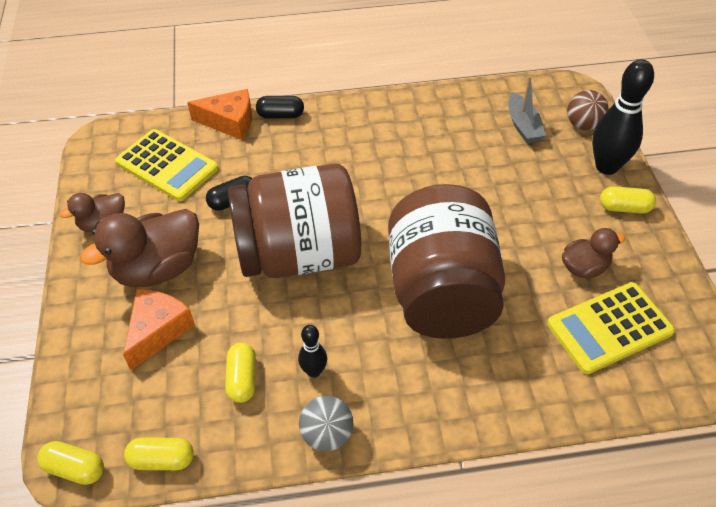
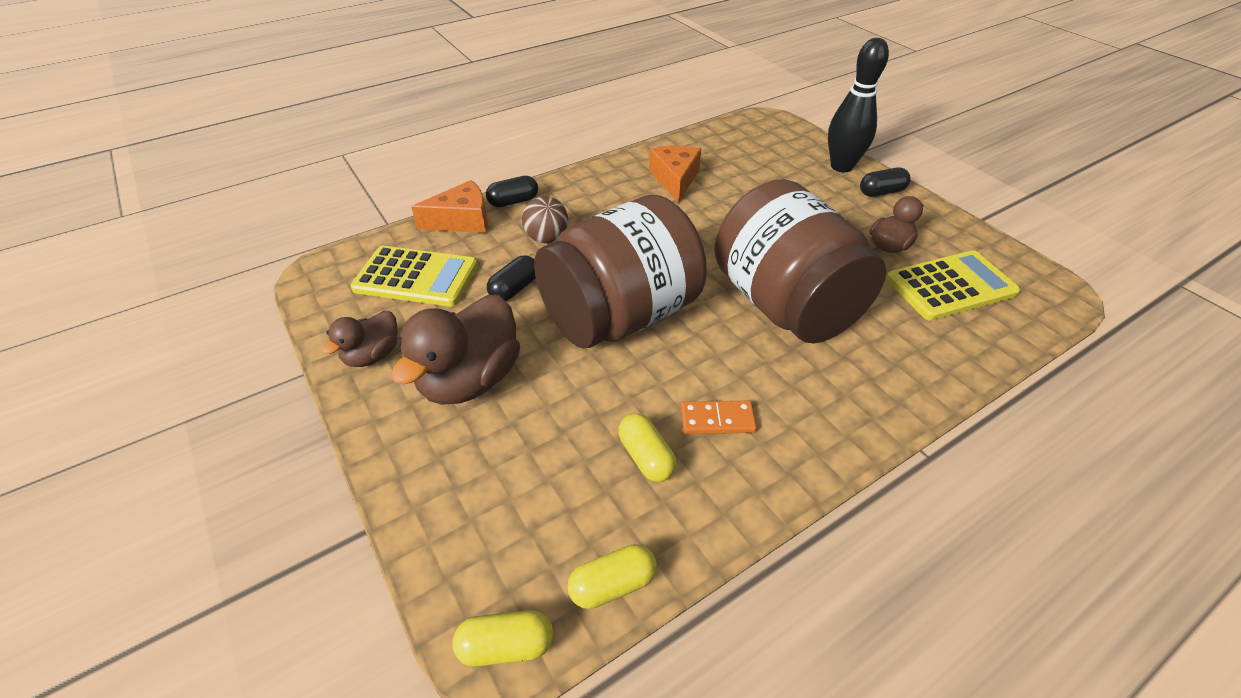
camera: 25 degrees left, 5 degrees down
orange cheese [123,289,195,370] -> orange cheese moved to [649,146,701,203]
black bowling pin [298,325,327,378] -> orange domino [681,401,757,434]
grey ball [299,395,353,452] -> none
grey boat [509,76,546,143] -> none
yellow calculator [547,282,675,374] -> yellow calculator turned 150 degrees counterclockwise [886,250,1020,321]
brown ball [567,90,609,130] -> brown ball moved to [522,196,568,243]
yellow capsule [600,186,656,214] -> black capsule [860,168,911,197]

